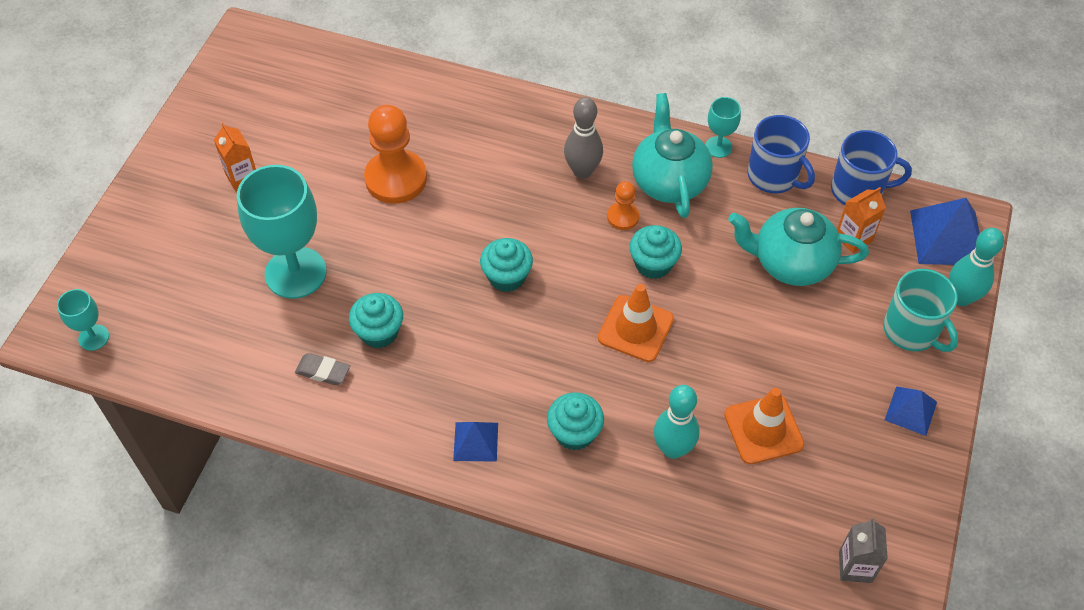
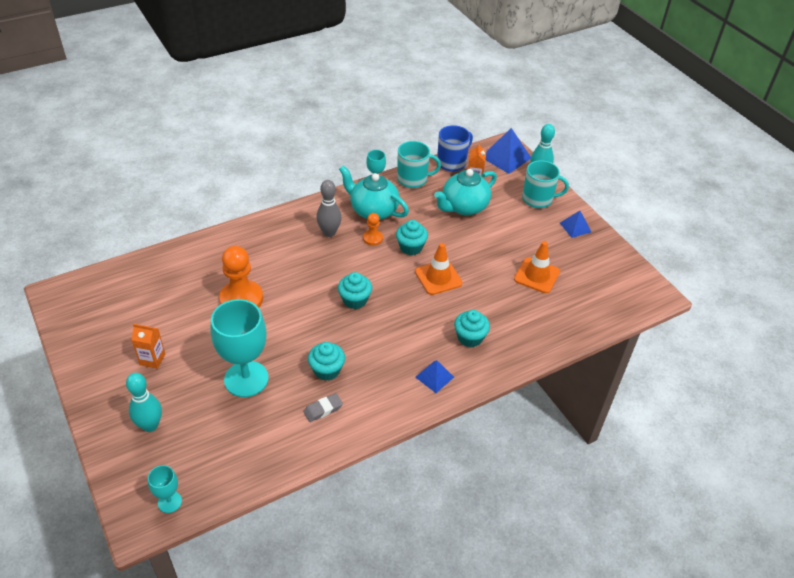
camera: 50 degrees left, 10 degrees down
turquoise bowling pin [654,385,699,459] -> turquoise bowling pin moved to [126,373,162,432]
blue mug [747,115,815,193] -> turquoise mug [397,141,441,188]
grey carton [839,518,888,583] -> none

